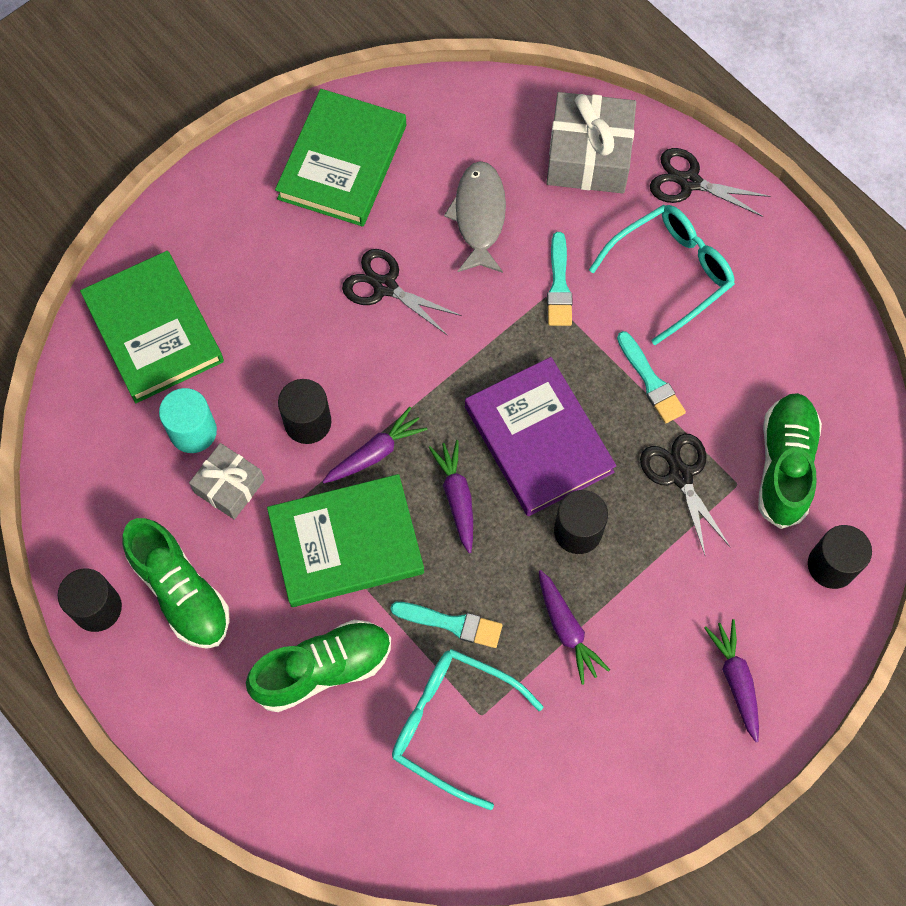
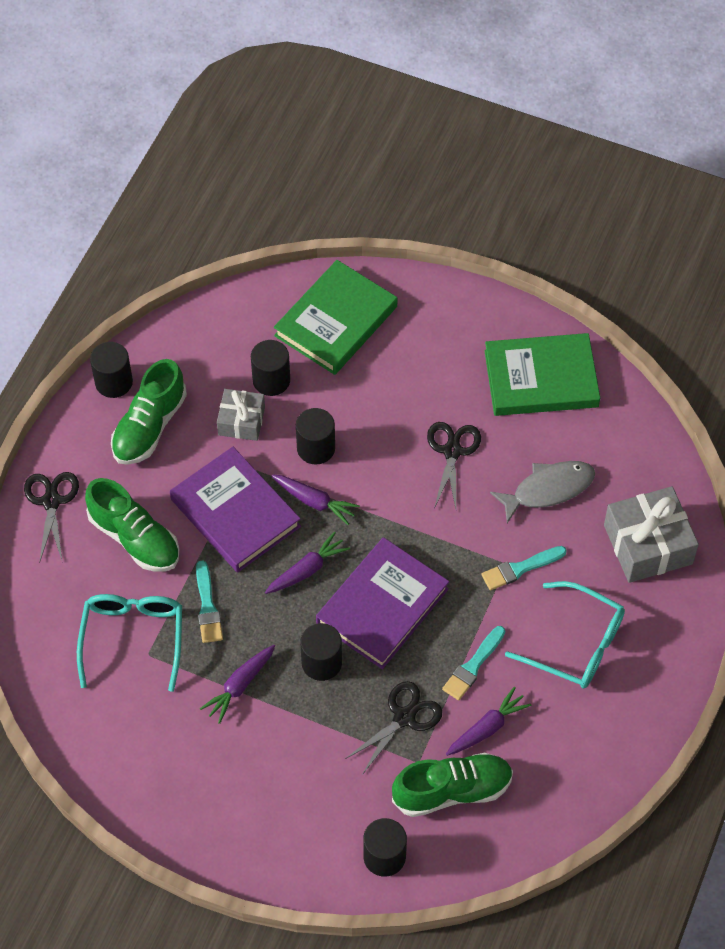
camera: 65 degrees right, 10 degrees down
turquoise cylinder [159,388,217,453] -> black cylinder [251,340,290,396]
green book [267,474,424,607] -> purple book [170,447,301,573]
black scissors [650,148,771,217] -> black scissors moved to [24,472,79,563]
purple carrot [704,619,759,742] -> purple carrot moved to [446,687,532,756]

